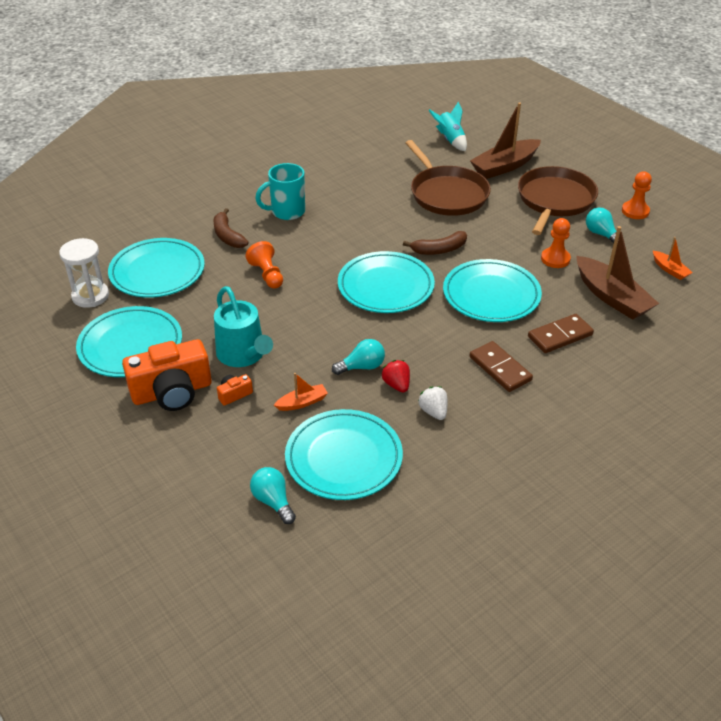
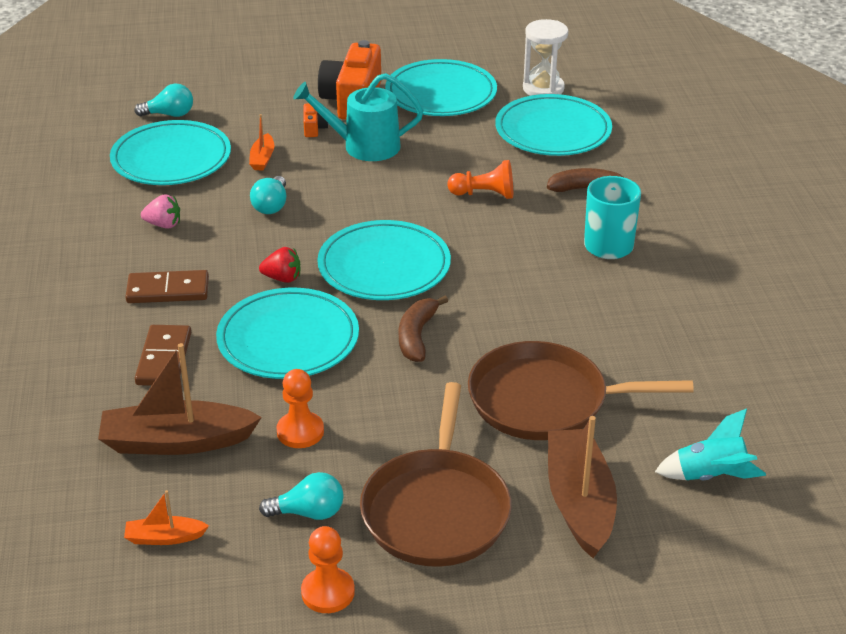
camera: 120 degrees right, 5 degrees down
red strawberry [381,360,410,392] -> red strawberry moved to [259,247,300,283]
white strawberry [418,386,448,420] -> pink strawberry [141,194,180,229]
brown pan [518,166,598,235] -> brown pan turned 45 degrees clockwise [360,382,512,567]

